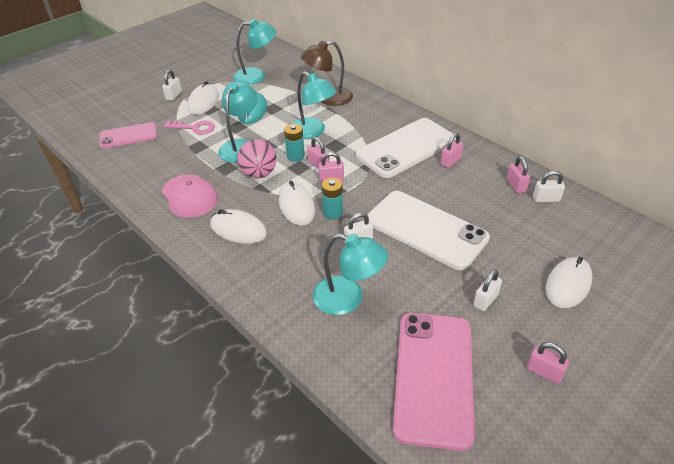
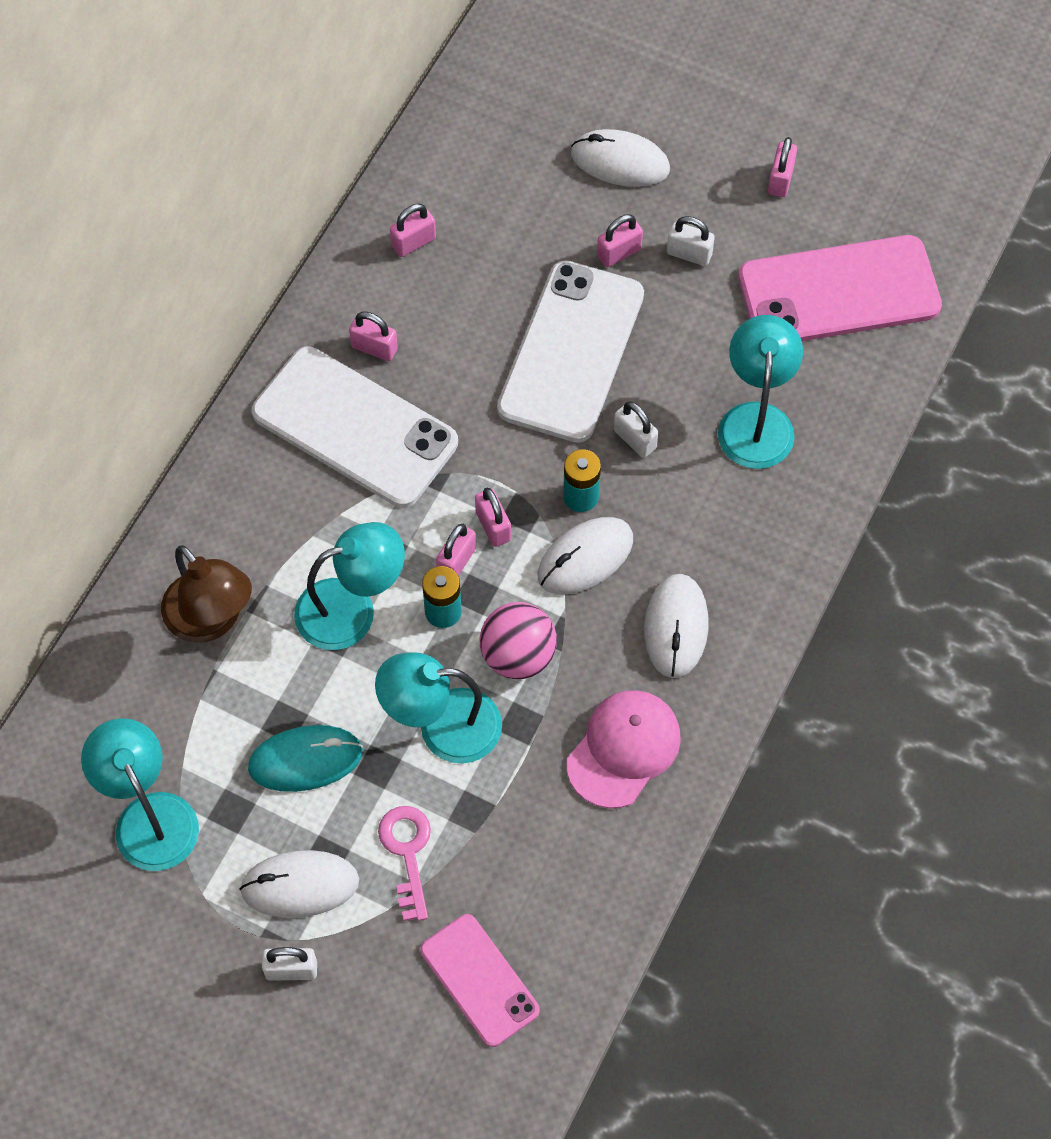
camera: 110 degrees left, 20 degrees up
turquoise lamp [291,71,337,139] -> turquoise lamp turned 45 degrees clockwise [294,522,405,650]
white padlock [533,171,565,202] -> none
none -> pink padlock [597,214,643,267]

